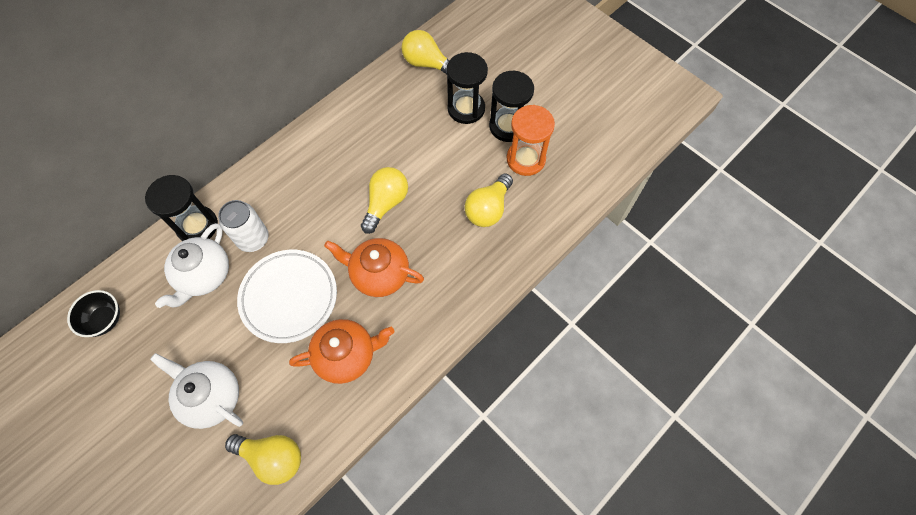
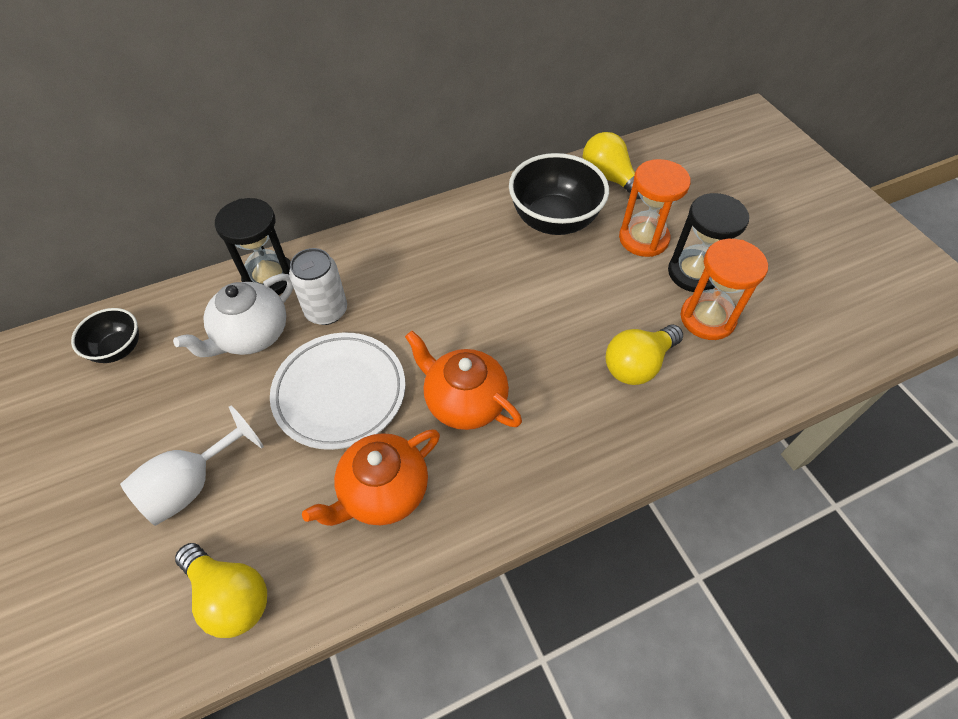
camera: 20 degrees right, 10 degrees down
white teapot [150,353,243,429] -> white goblet [120,405,264,526]
orange teapot [289,319,394,384] -> orange teapot turned 135 degrees clockwise [302,429,440,526]
yellow light bulb [361,167,408,234] -> none
black hourglass [446,52,488,124] -> orange hourglass [619,159,691,257]
none -> black bowl [509,153,609,235]

